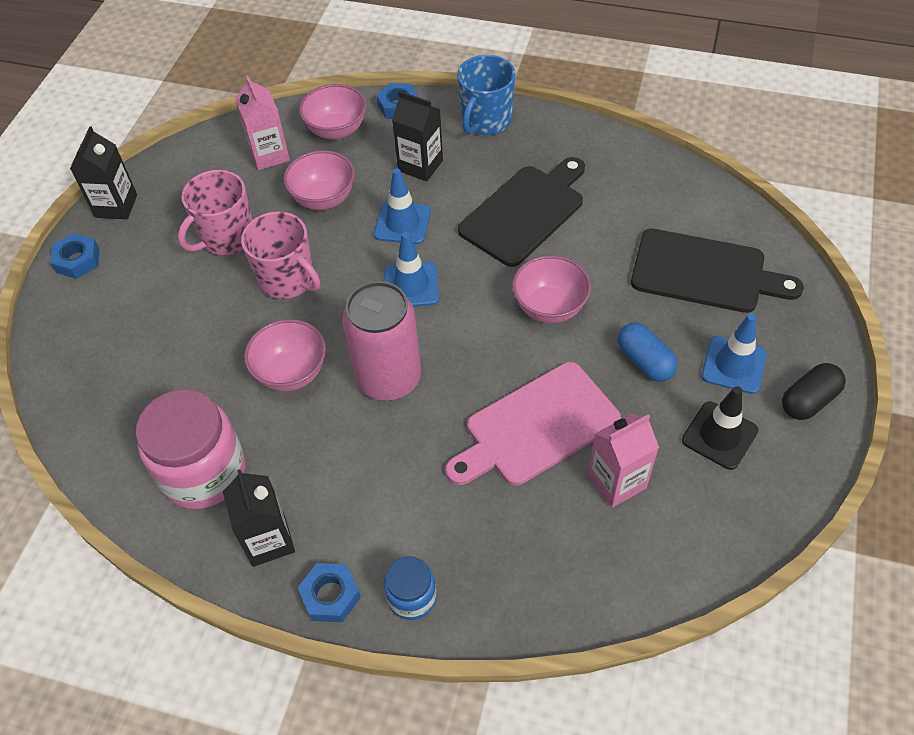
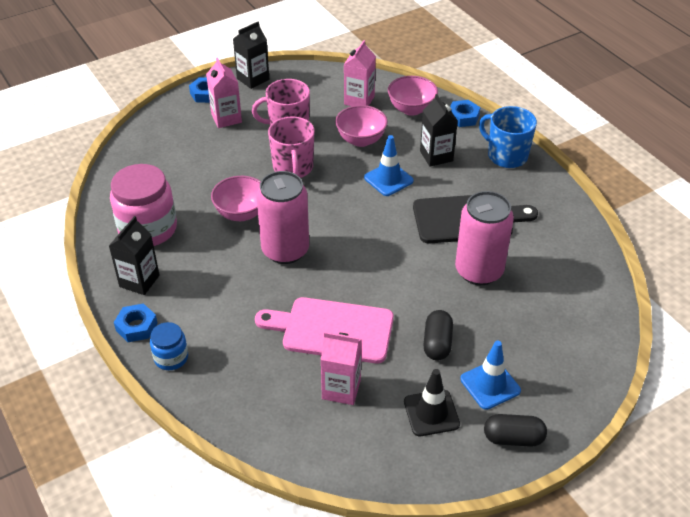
camera: 40 degrees right, 10 degrees down
blue traffic cone [384,232,439,307] -> none
blue mug [457,55,516,135] -> blue mug turned 60 degrees clockwise [479,106,537,168]
pink bowl [512,255,591,323] -> none
blue capsule [617,322,678,382] -> black capsule [423,310,453,360]
black cutting board [631,229,804,313] -> none
none -> pink carton [206,57,242,128]
none -> pink can [455,191,514,285]

